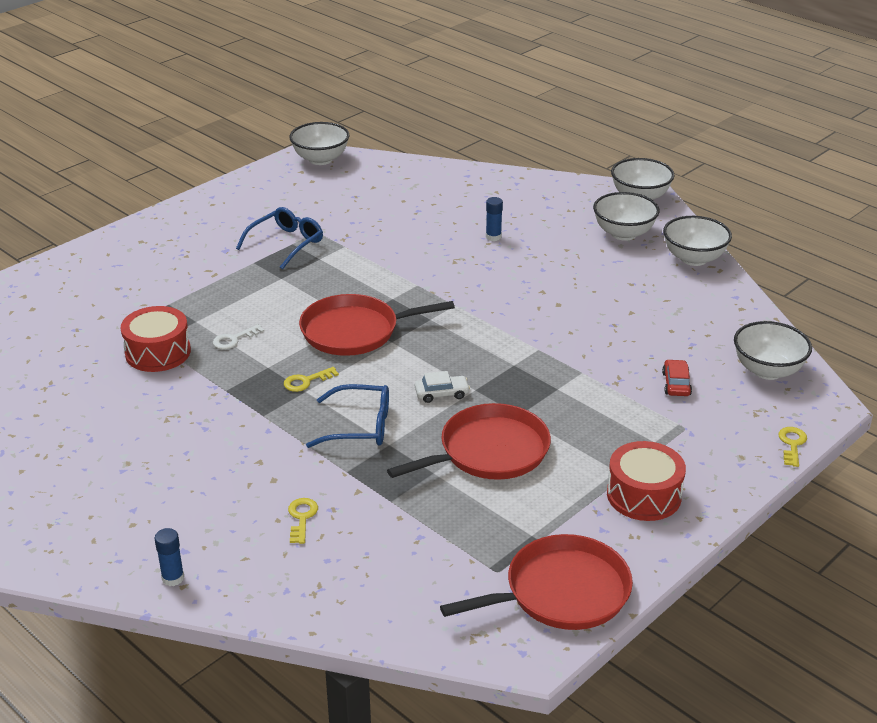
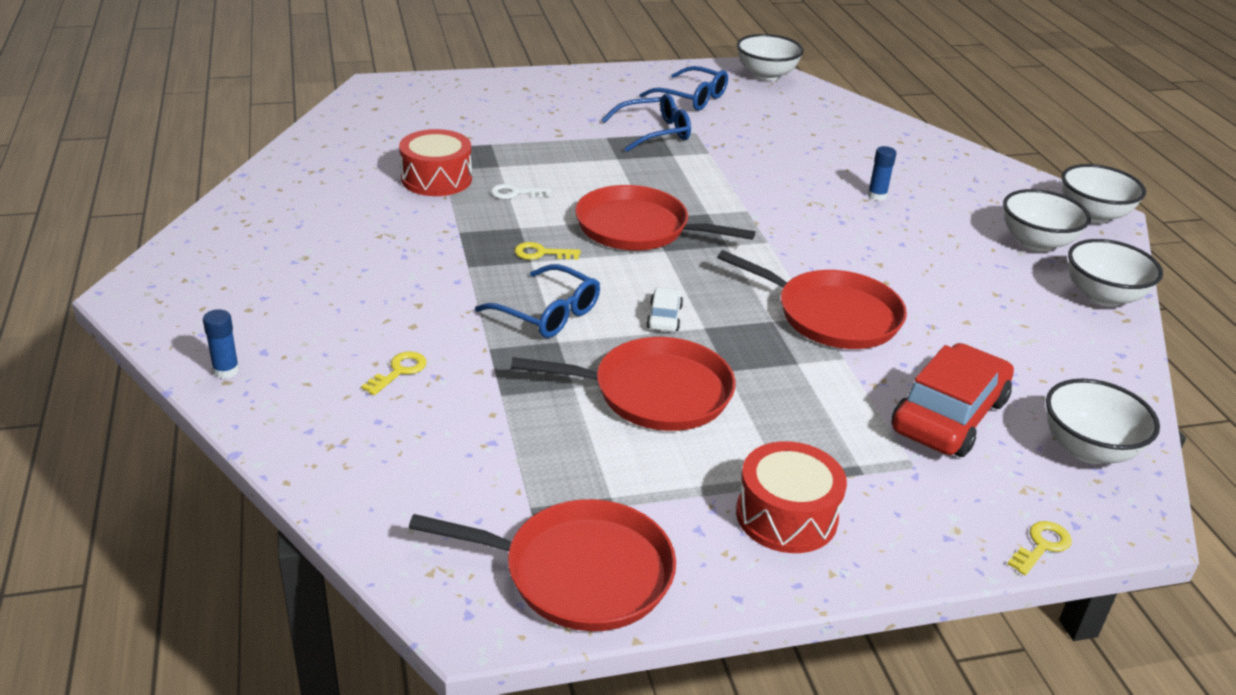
camera: 30 degrees right, 0 degrees up
white car [415,371,470,403] -> white car turned 105 degrees counterclockwise [646,287,683,332]
red car [662,359,692,396] -> red car [891,343,1014,457], size x2.22
none -> blue glasses [640,66,728,111]
none -> red pan [717,250,907,349]

